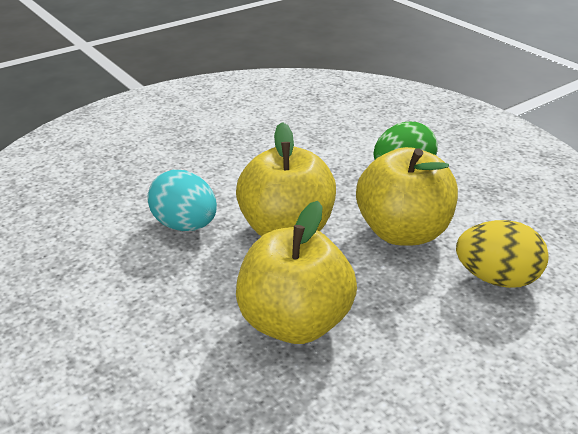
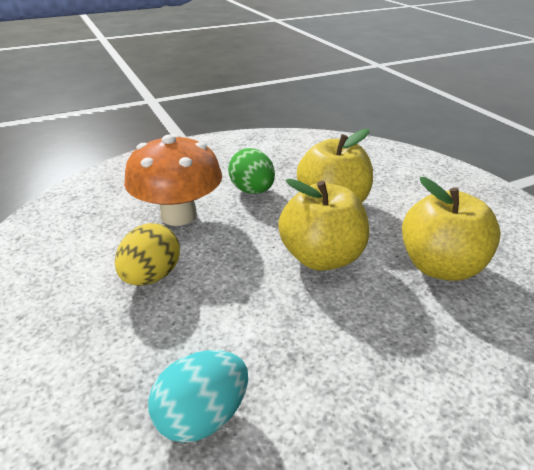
camera: 80 degrees left, 0 degrees up
turquoise egg [147,170,217,231] -> turquoise egg moved to [148,350,248,443]
yellow egg [456,220,549,288] -> yellow egg moved to [115,223,180,286]
none -> orange mushroom [124,134,222,226]

